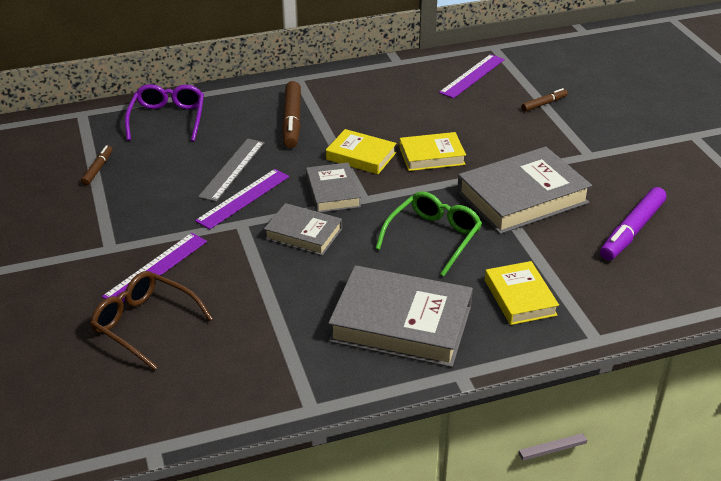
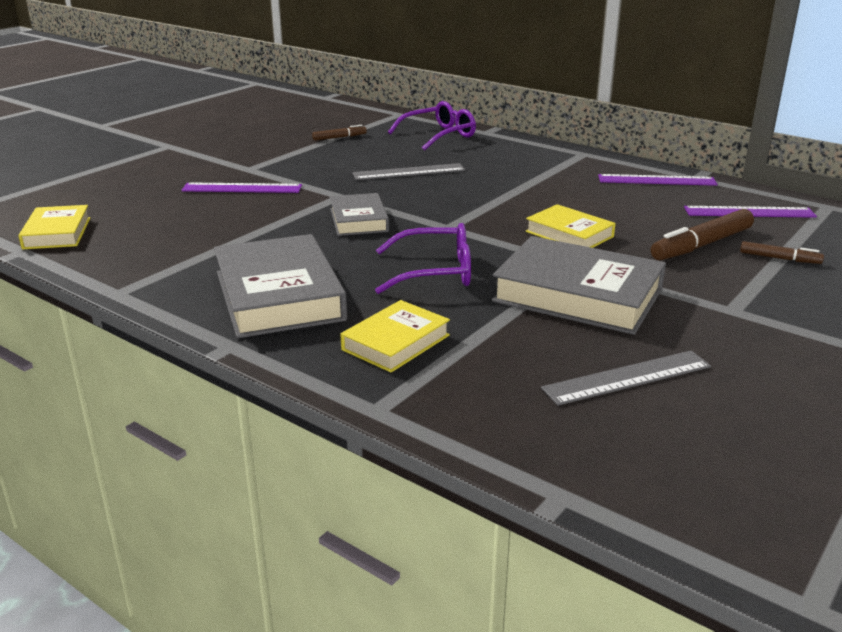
camera: 55 degrees right, 10 degrees down
brown glasses [90,271,213,370] -> none
purple ruler [195,169,289,230] -> purple ruler moved to [598,174,718,186]
brown marker [282,81,301,148] -> brown marker moved to [651,209,754,261]
grey book [306,163,361,213] -> none
yellow book [326,129,396,174] -> yellow book moved to [18,205,90,249]
green glasses [375,191,482,277] -> purple glasses [375,223,471,294]
purple marker [600,187,666,261] -> grey ruler [541,351,711,406]

